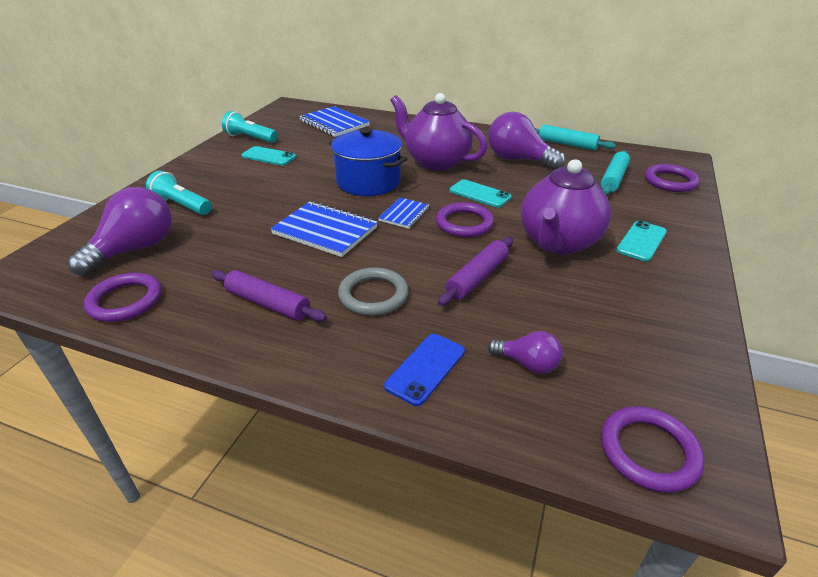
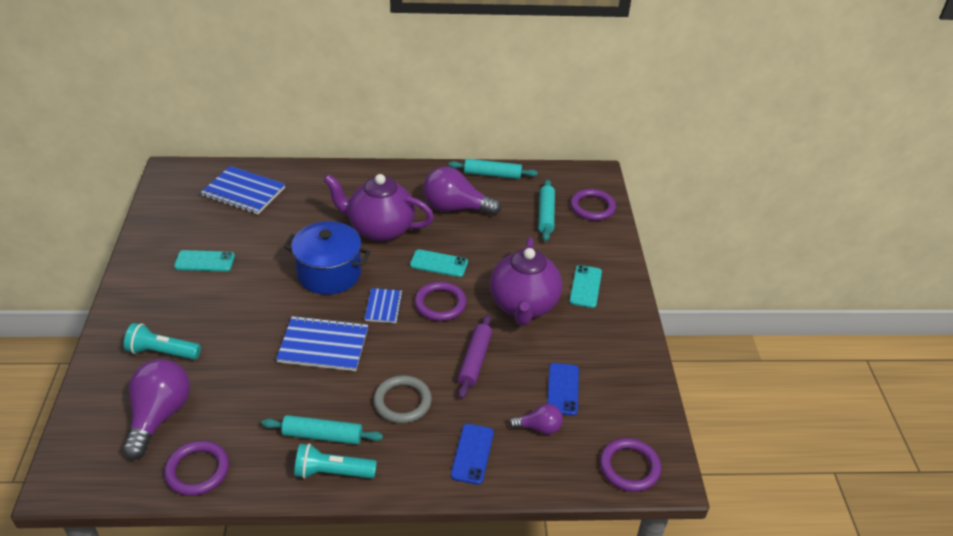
camera: 25 degrees left, 5 degrees up
purple rolling pin [212,270,327,322] -> turquoise rolling pin [262,415,383,445]
turquoise flashlight [222,111,278,143] -> turquoise flashlight moved to [294,443,377,479]
none -> blue phone [547,363,579,416]

